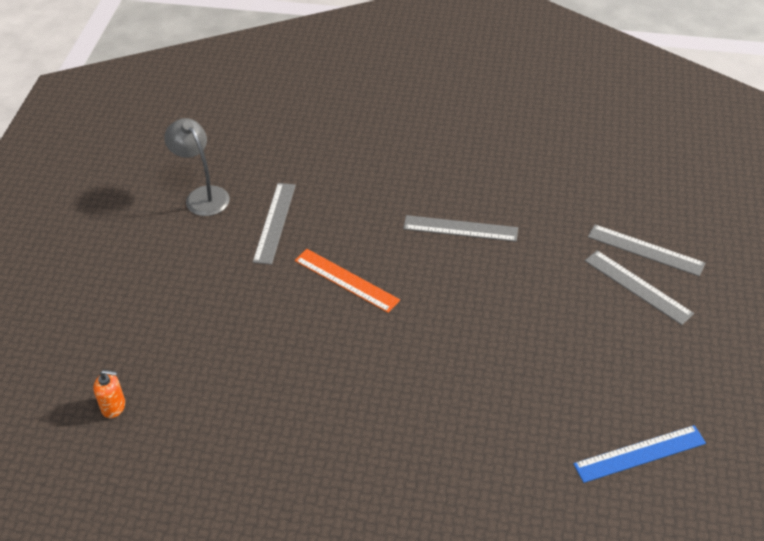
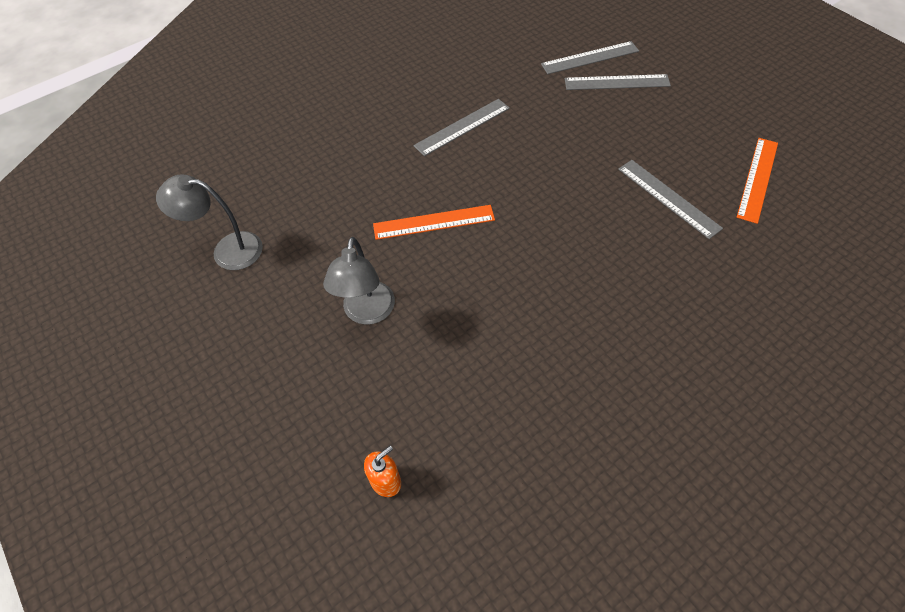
camera: 45 degrees left, 10 degrees up
grey ruler [253,183,296,265] -> grey ruler moved to [618,160,723,239]
blue ruler [573,425,706,483] -> orange ruler [737,138,778,224]
none -> grey lamp [323,237,395,325]

